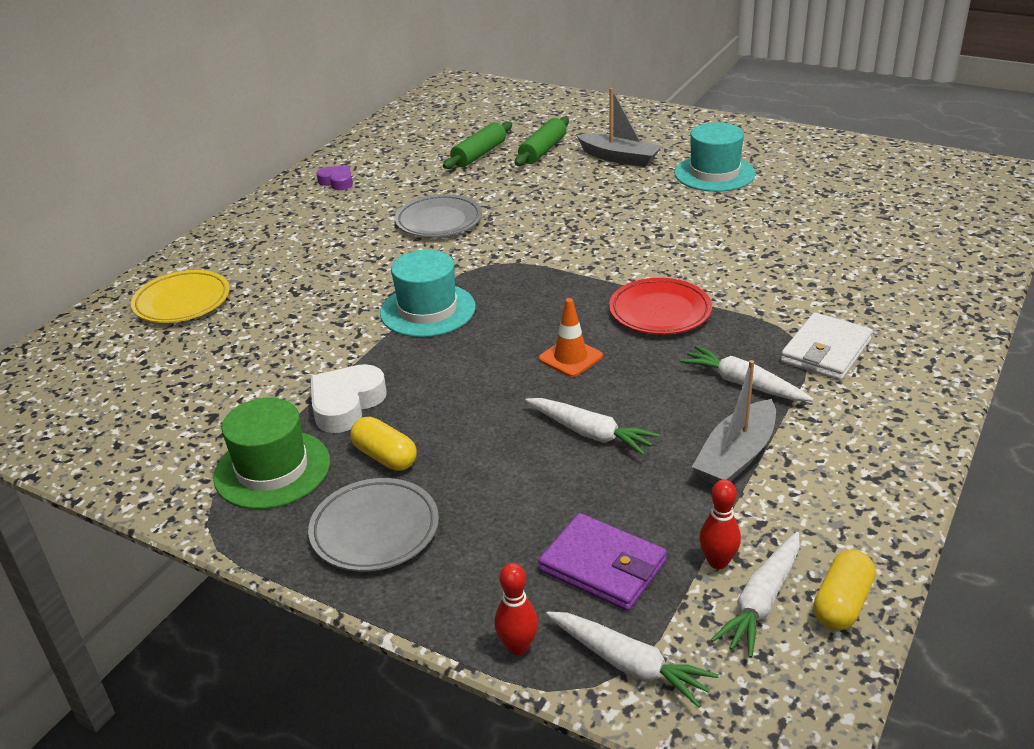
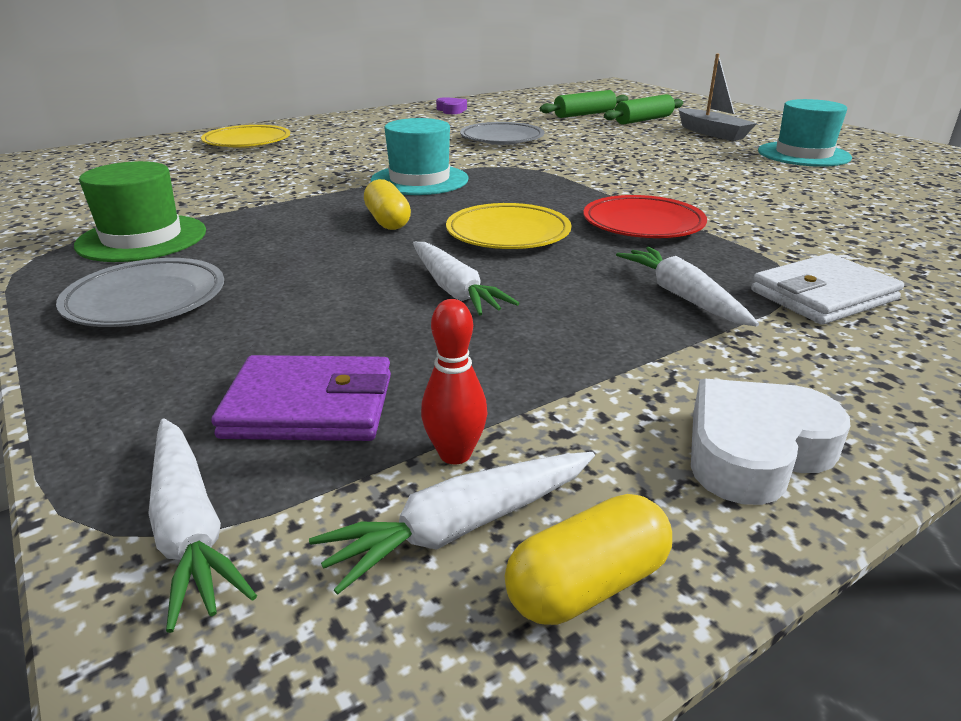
camera: 25 degrees right, 5 degrees down
white heart [310,364,386,433] -> white heart moved to [691,379,850,505]
yellow capsule [350,417,417,471] -> yellow capsule moved to [364,179,411,230]
red bowling pin [494,563,538,655] -> none
purple wallet [538,513,667,611] -> purple wallet turned 60 degrees counterclockwise [211,355,391,441]
orange traffic cone [539,298,603,377] -> yellow plate [446,203,572,249]
grey boat [692,360,776,485] -> none

